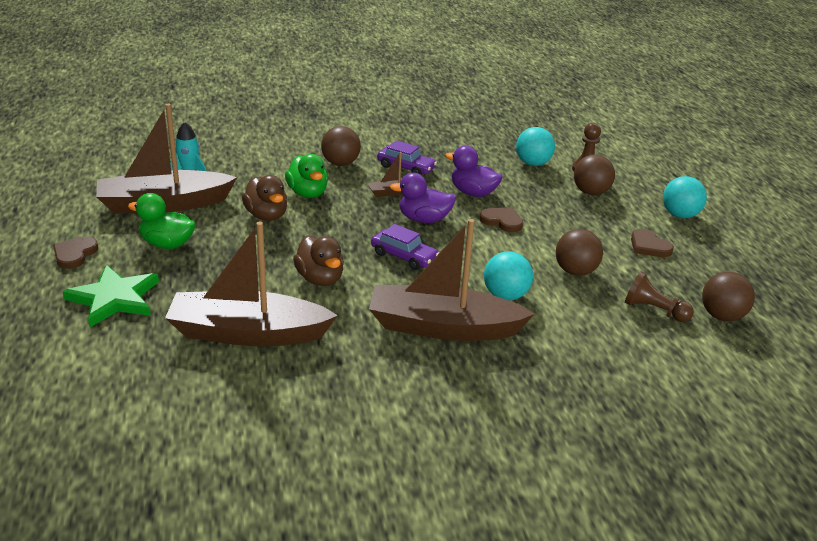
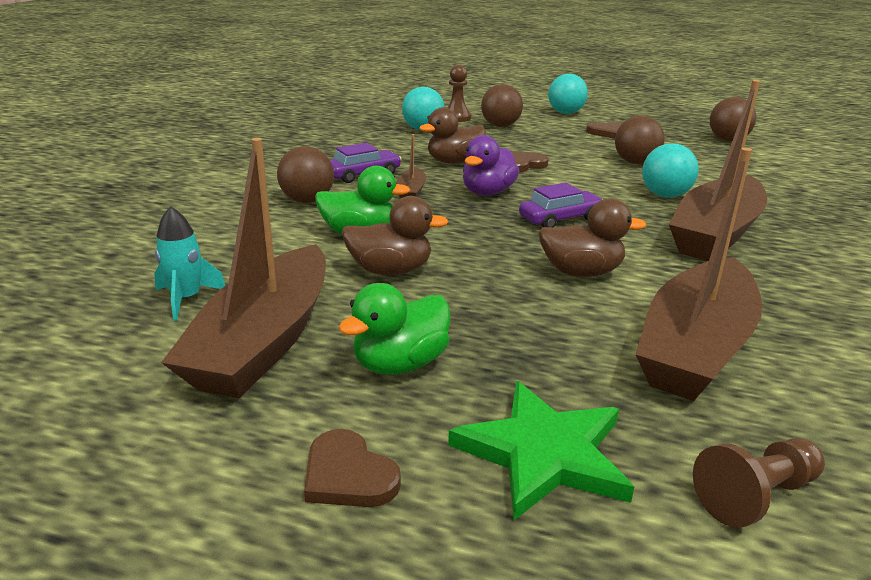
camera: 60 degrees left, 5 degrees down
purple duck [445,146,503,197] -> brown duck [419,107,486,164]
brown pawn [625,272,694,322] -> brown pawn moved to [693,438,825,528]

